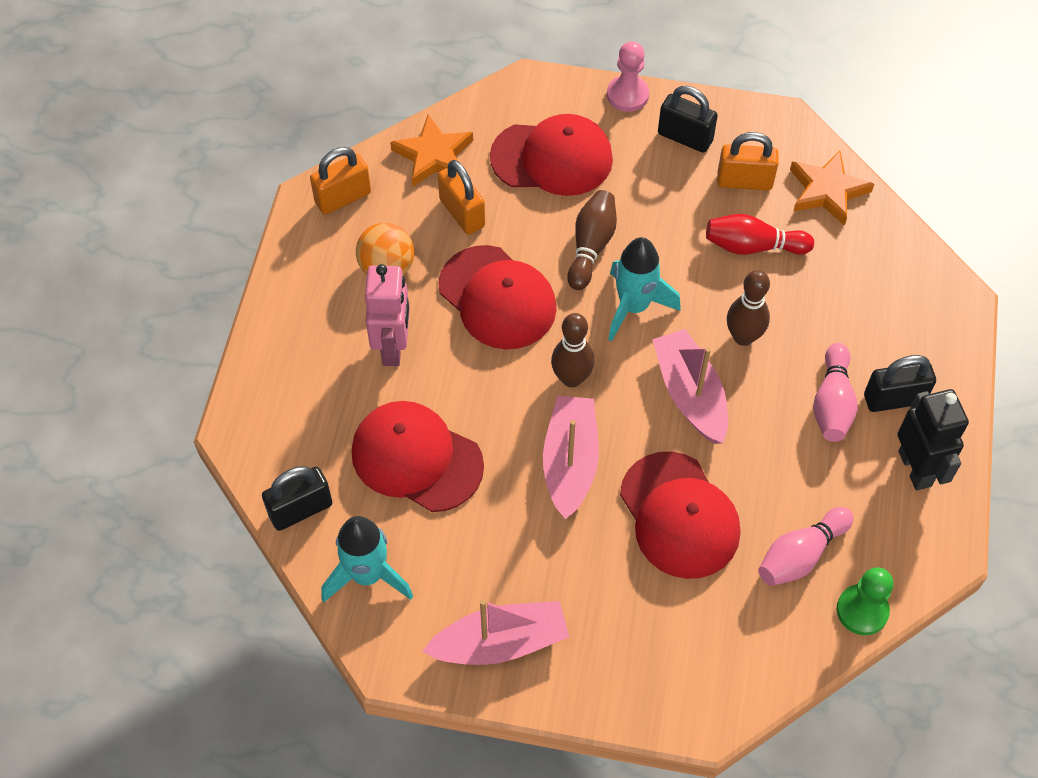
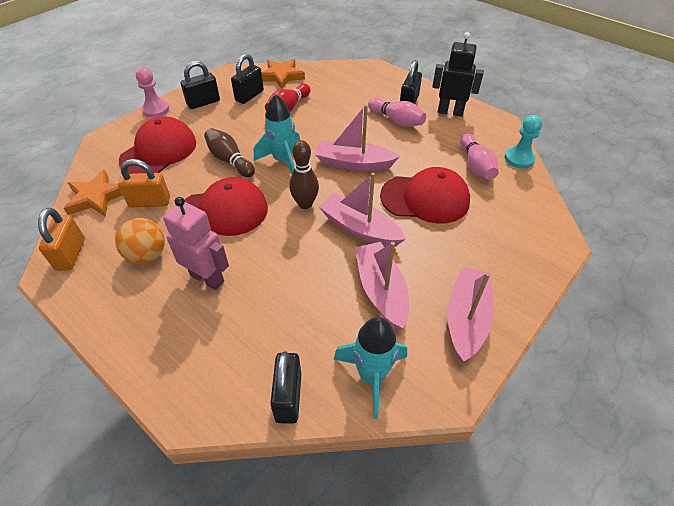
camera: 60 degrees left, 10 degrees down
red cap [352,401,484,512] -> none
orange padlock [717,132,779,190] -> black padlock [231,54,264,104]
brown bowling pin [727,270,770,346] -> none
green pawn [837,567,894,635] -> turquoise pawn [505,115,542,168]
none -> pink boat [355,242,409,329]

